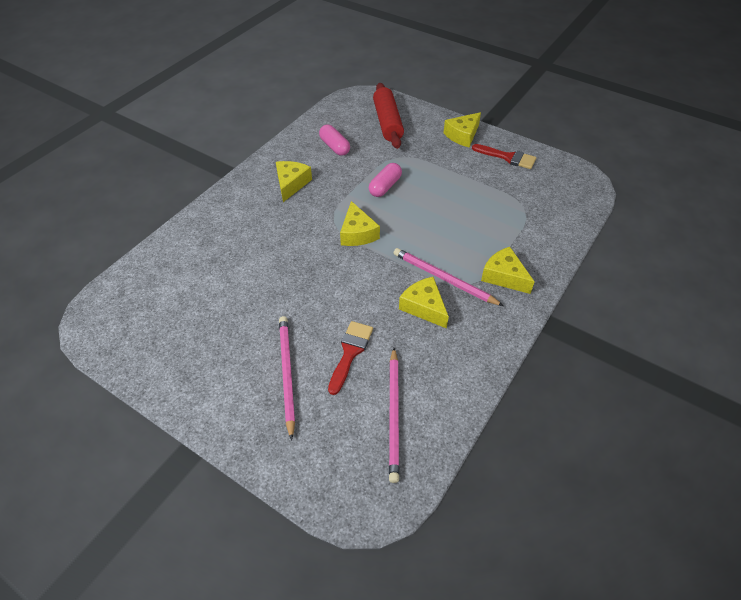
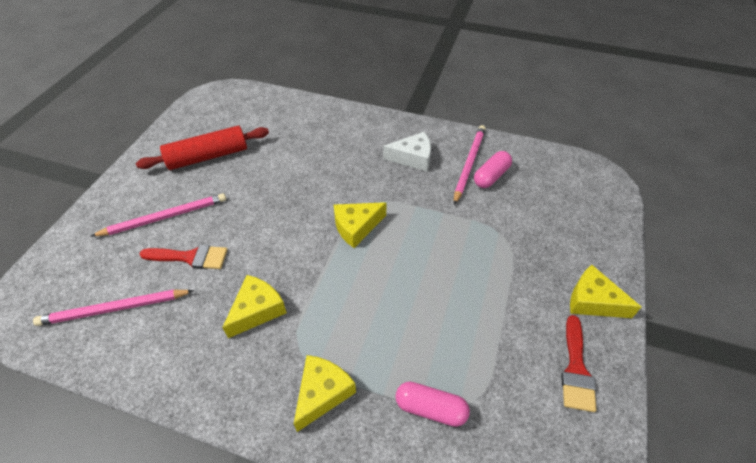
camera: 75 degrees right, 0 degrees up
yellow cheese [276,161,312,202] -> white cheese [383,132,431,172]
pink capsule [369,163,402,197] -> pink capsule moved to [395,382,470,427]
red rolling pin [373,83,404,149] -> red rolling pin moved to [136,126,269,170]
pink pencil [394,248,503,306] -> pink pencil moved to [454,125,486,205]

